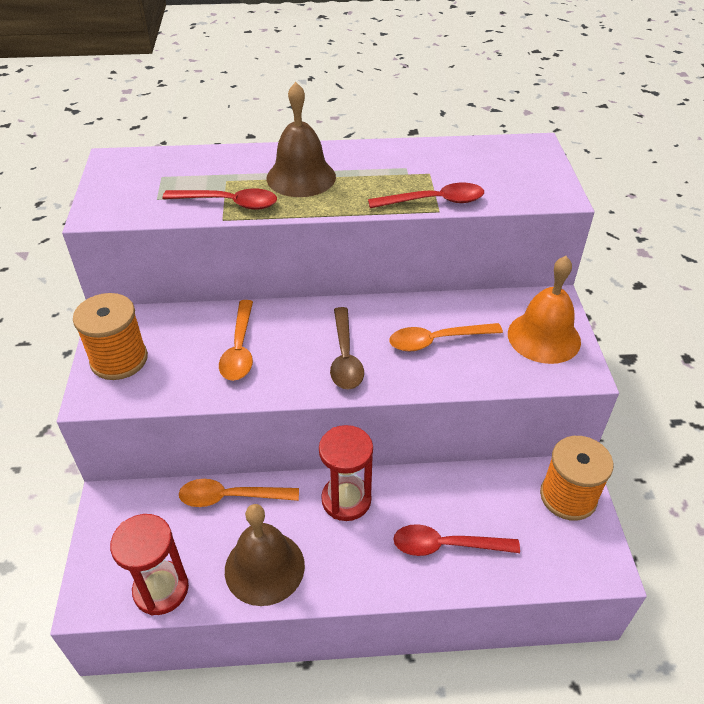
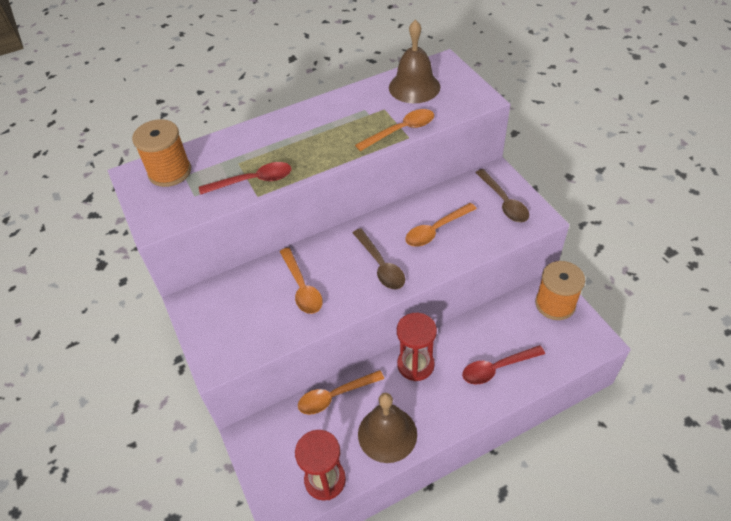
camera: 20 degrees left, 5 degrees up
orange spool [73,293,148,380] -> orange spool moved to [132,119,191,187]
brown bell [267,82,336,197] -> brown bell moved to [389,20,440,103]
red spoon [368,183,484,208] -> orange spoon [355,109,434,151]
orange bell [508,256,581,364] -> brown spoon [475,169,529,222]

